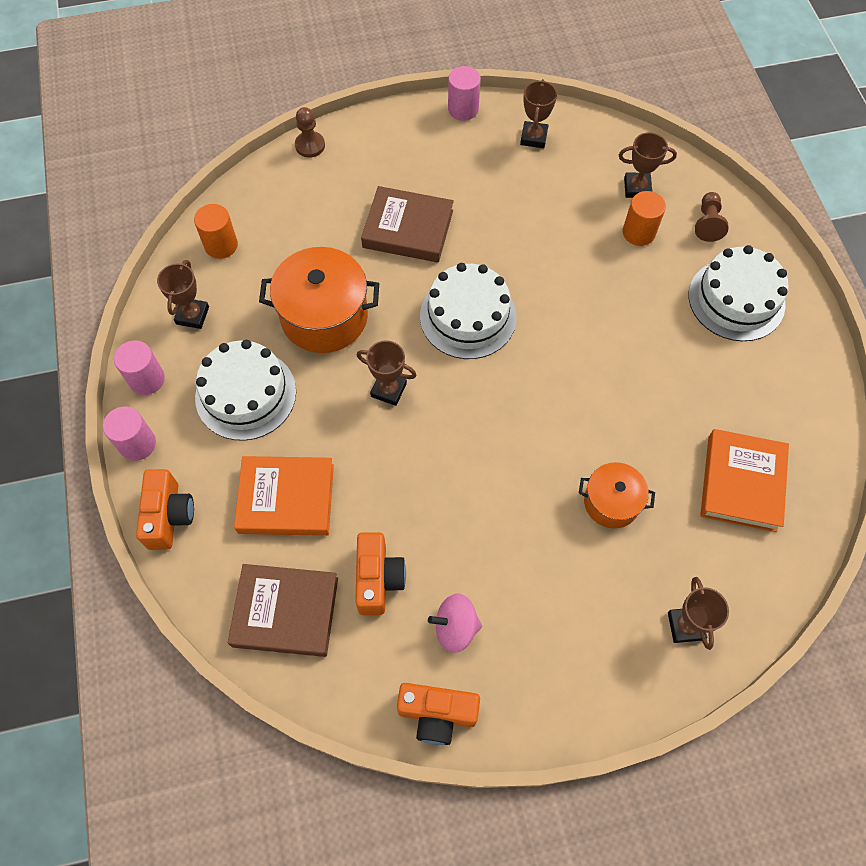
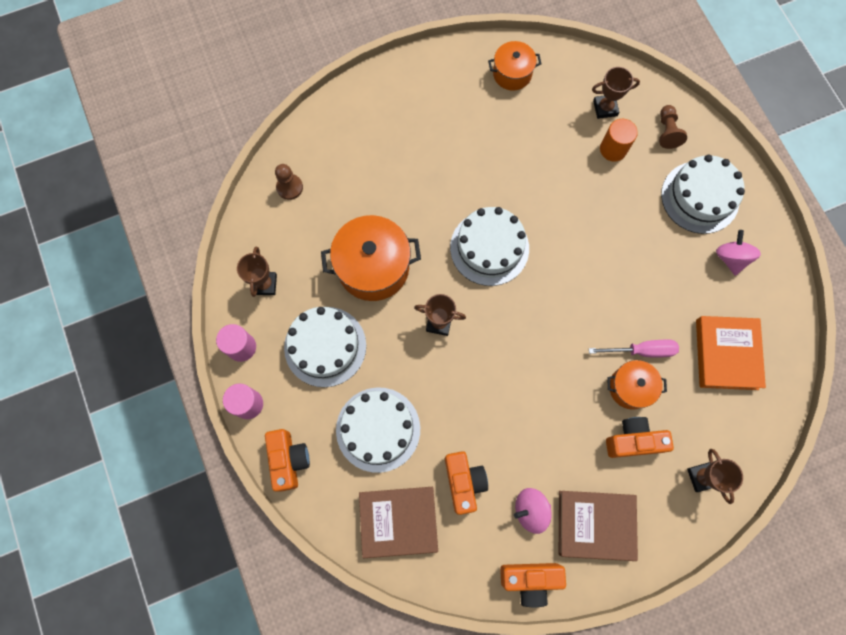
camera: 10 degrees left, 10 degrees up
orange cylinder [194,204,238,259] -> none
orange book [234,456,334,536] -> white cake [336,387,420,473]
brown pawn [295,107,325,158] -> brown pawn moved to [275,164,303,200]
brown book [361,186,454,263] -> brown book moved to [559,491,638,561]
pink cylinder [448,66,481,121] -> none
brown trophy [520,79,557,148] -> orange pot [488,41,541,91]
none -> pink screwdriver [589,340,679,357]
none -> orange camera [606,417,674,458]
none -> pink spinning top [716,230,761,276]

